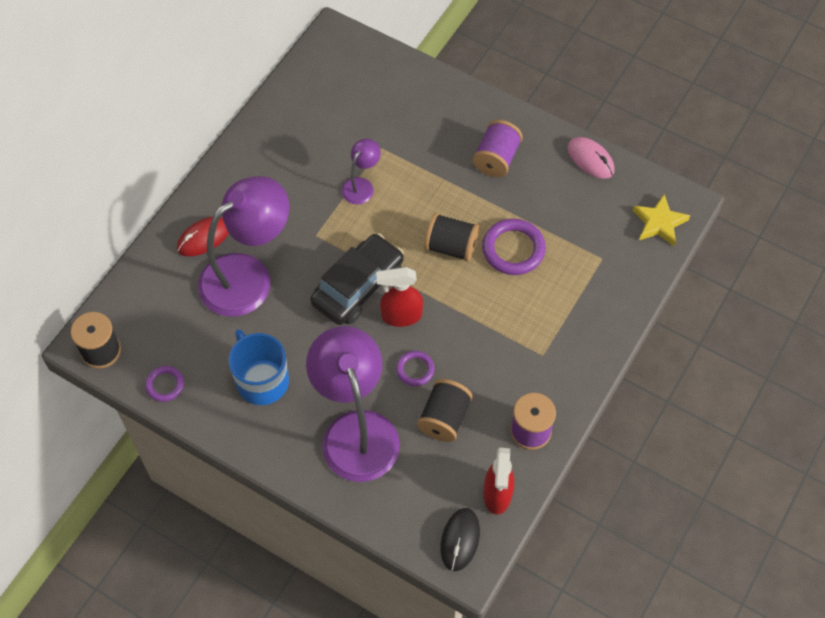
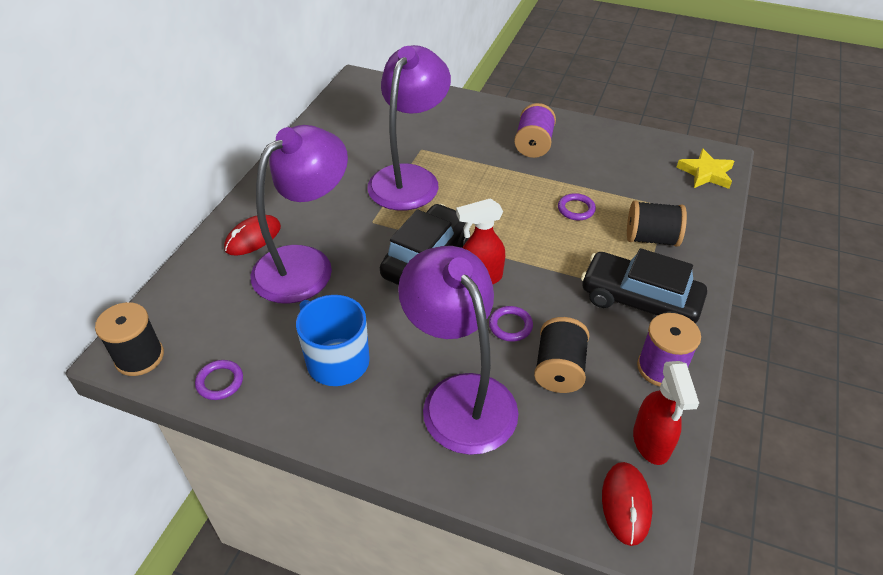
camera: 10 degrees left, 15 degrees down
purple lamp [341,138,381,204] -> purple lamp [367,45,451,211], size x2.17
black spool [424,213,479,262] -> black spool moved to [627,200,687,247]
black mouse [440,508,480,571] -> red mouse [602,462,652,546]
purple ring [482,219,546,275] -> purple ring [558,193,596,220], size x0.58
pink mouse [568,137,615,179] -> none
none -> black car [581,248,707,324]

